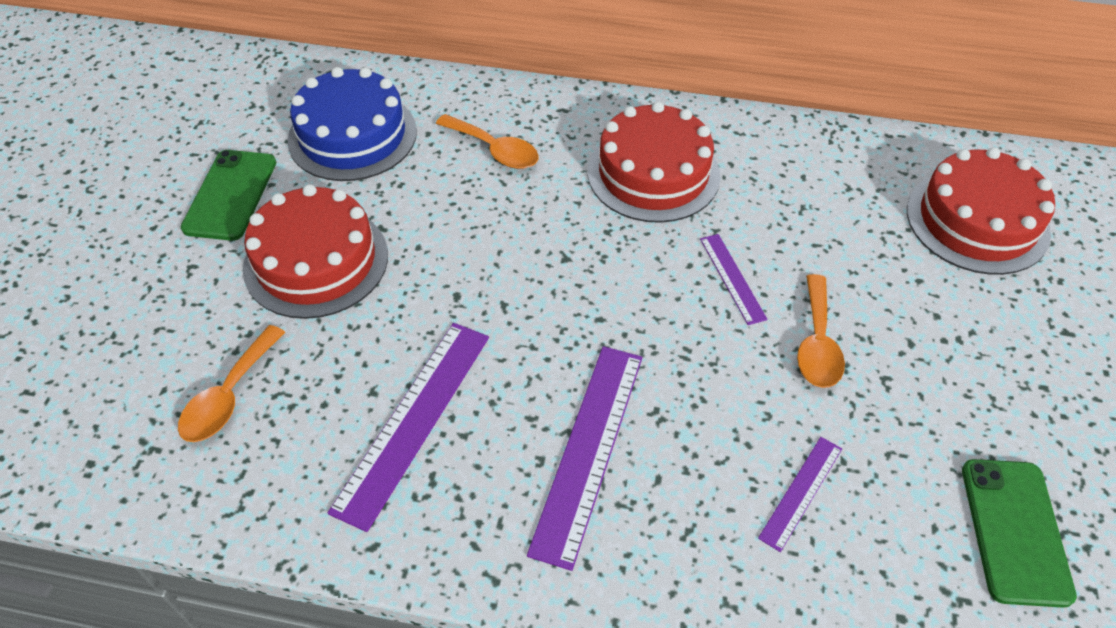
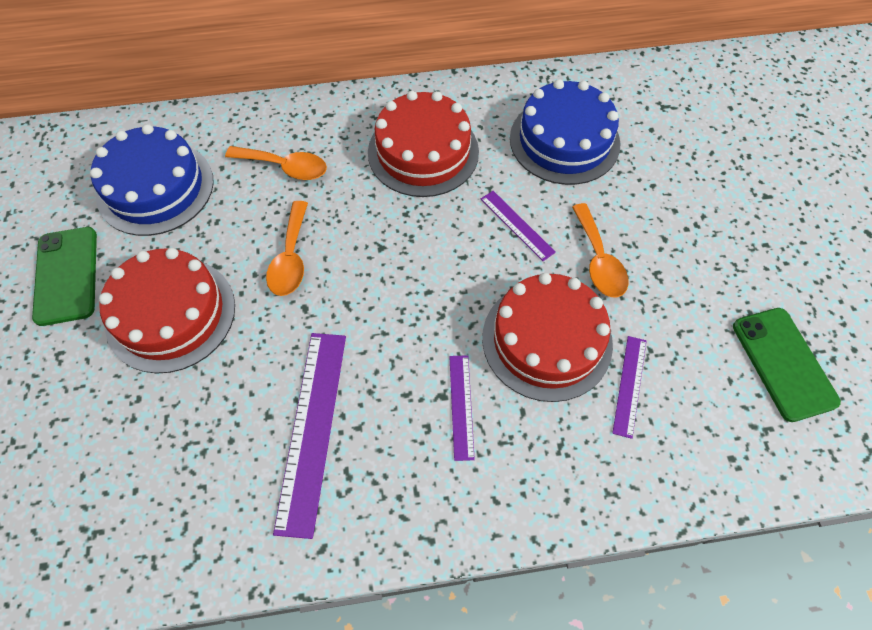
camera: 20 degrees left, 10 degrees up
orange spoon [178,325,285,442] -> orange spoon moved to [266,201,308,296]
purple ruler [527,346,642,571] -> purple ruler [449,355,475,461], size x0.53
red cake [907,147,1055,275] -> red cake moved to [482,273,613,402]
none -> blue cake [510,79,620,185]

